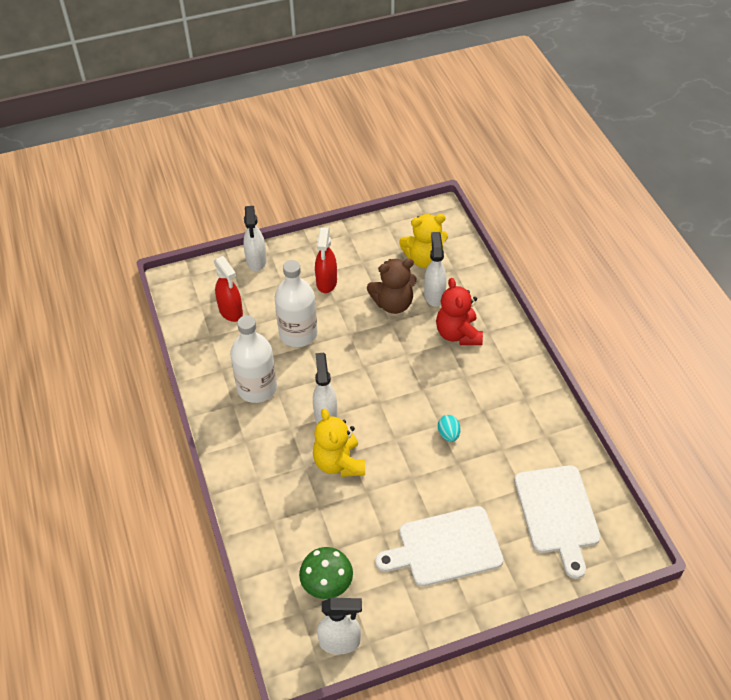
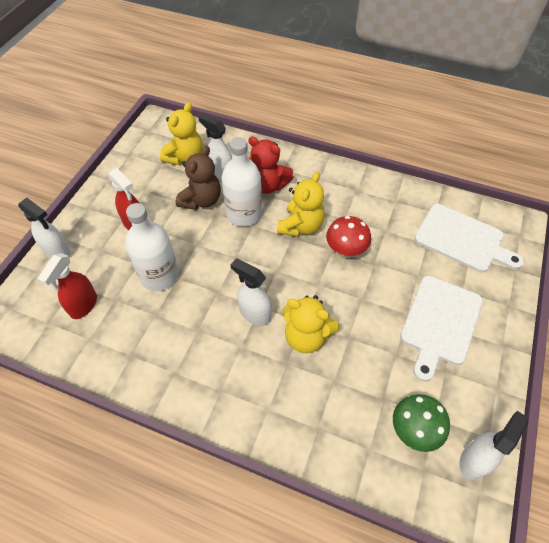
camera: 50 degrees left, 5 degrees up
red spray bottle [214,256,243,322] -> red spray bottle turned 105 degrees clockwise [38,253,97,319]
white bottle [230,315,277,403] -> white bottle moved to [221,137,262,227]
turquoise egg [438,415,461,442] -> red mushroom [326,216,371,258]
none -> yellow teddy bear [277,172,325,237]

